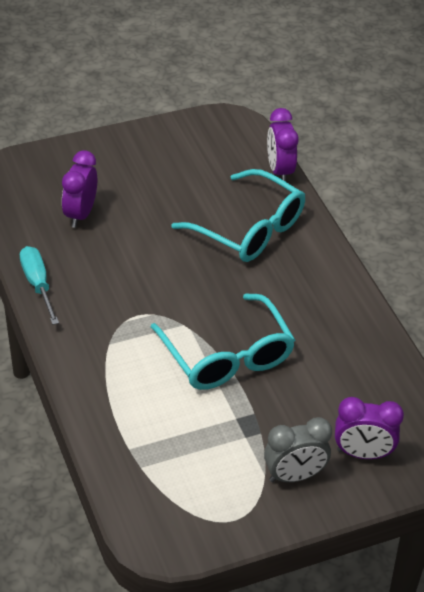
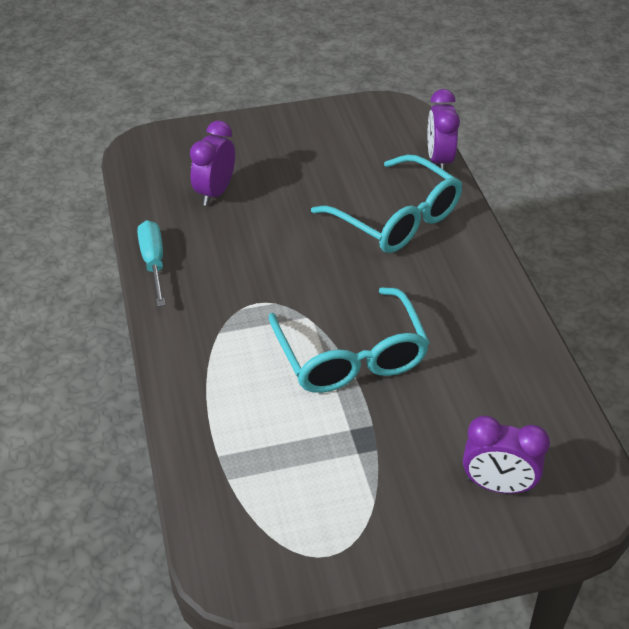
camera: 10 degrees right, 0 degrees up
grey clock [264,417,332,482] -> none

